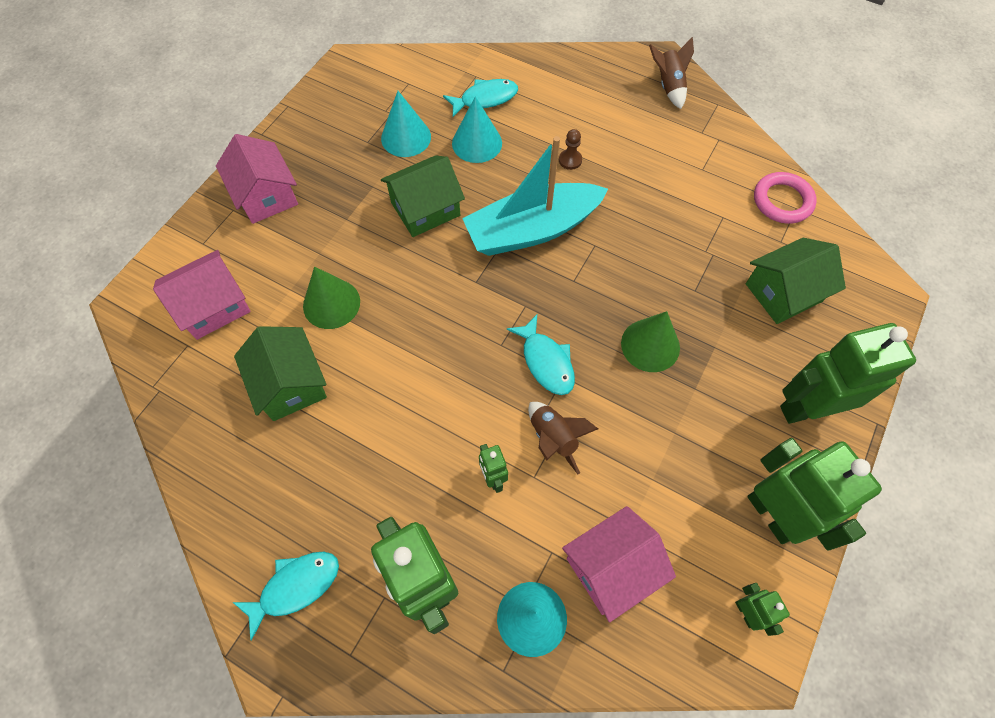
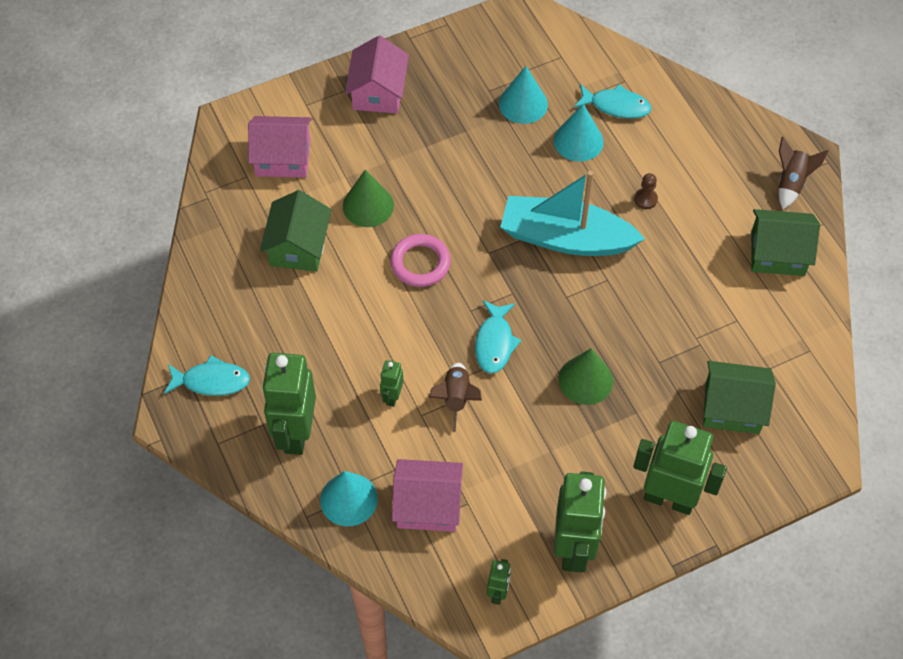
camera: 35 degrees right, 5 degrees down
green house [381,155,465,237] -> green house moved to [751,209,820,276]
pink ring [754,172,817,224] -> pink ring moved to [390,234,451,287]

